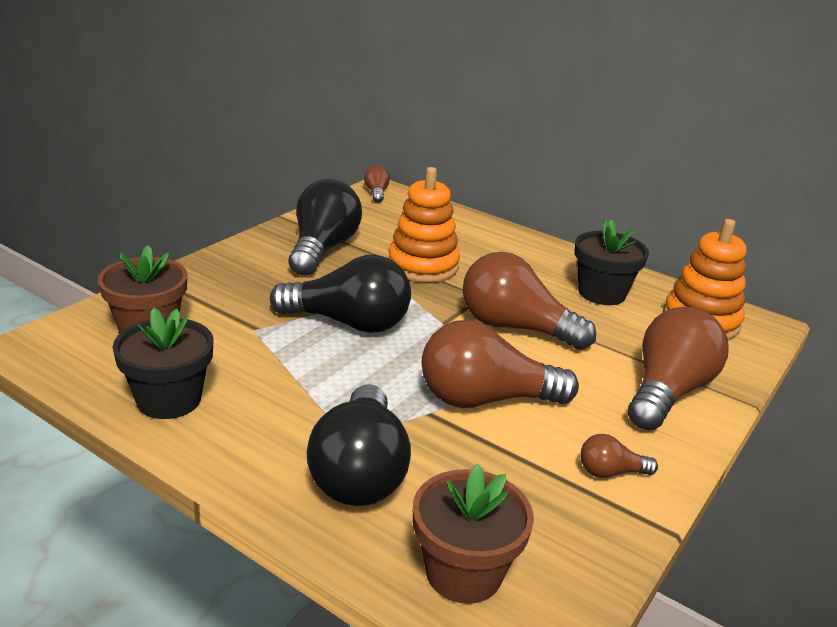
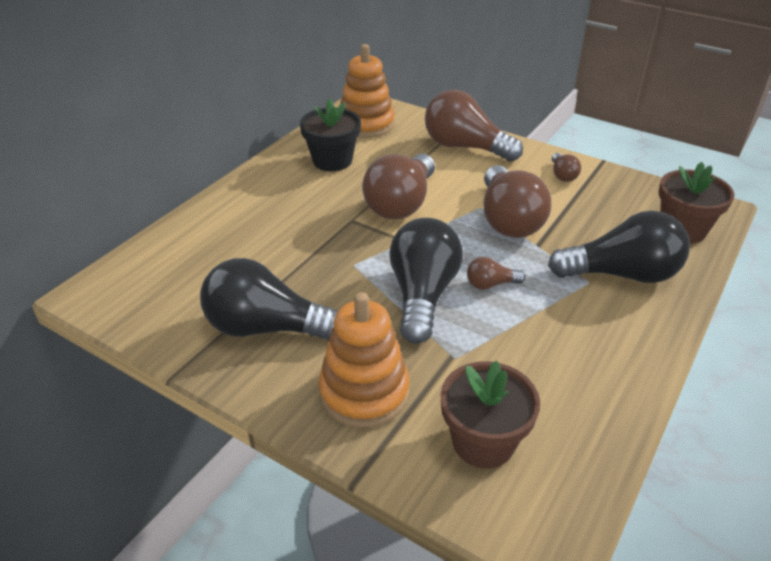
camera: 90 degrees left, 10 degrees up
black flower pot [113,308,214,419] -> none
brown light bulb [364,166,390,203] -> brown light bulb moved to [467,257,526,290]
orange stacking toy [388,167,460,283] -> orange stacking toy moved to [318,292,410,428]

